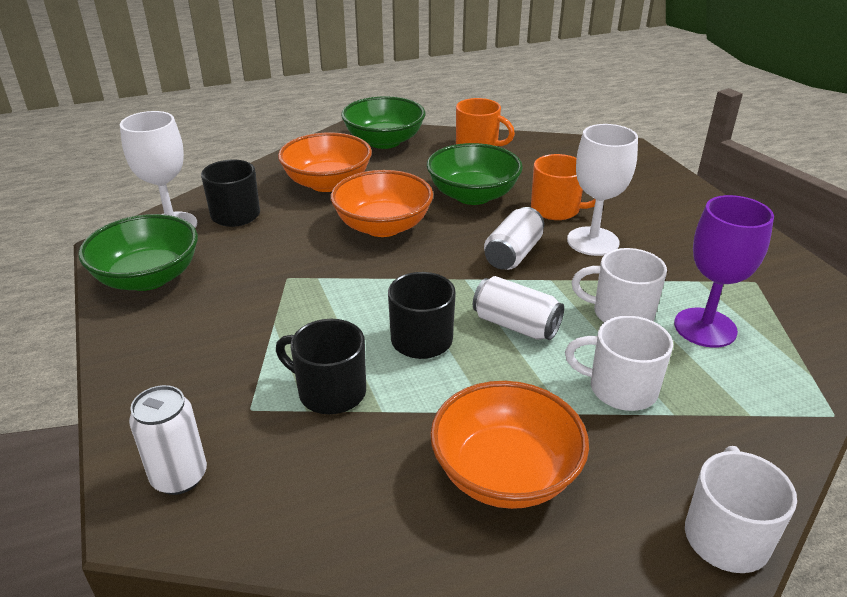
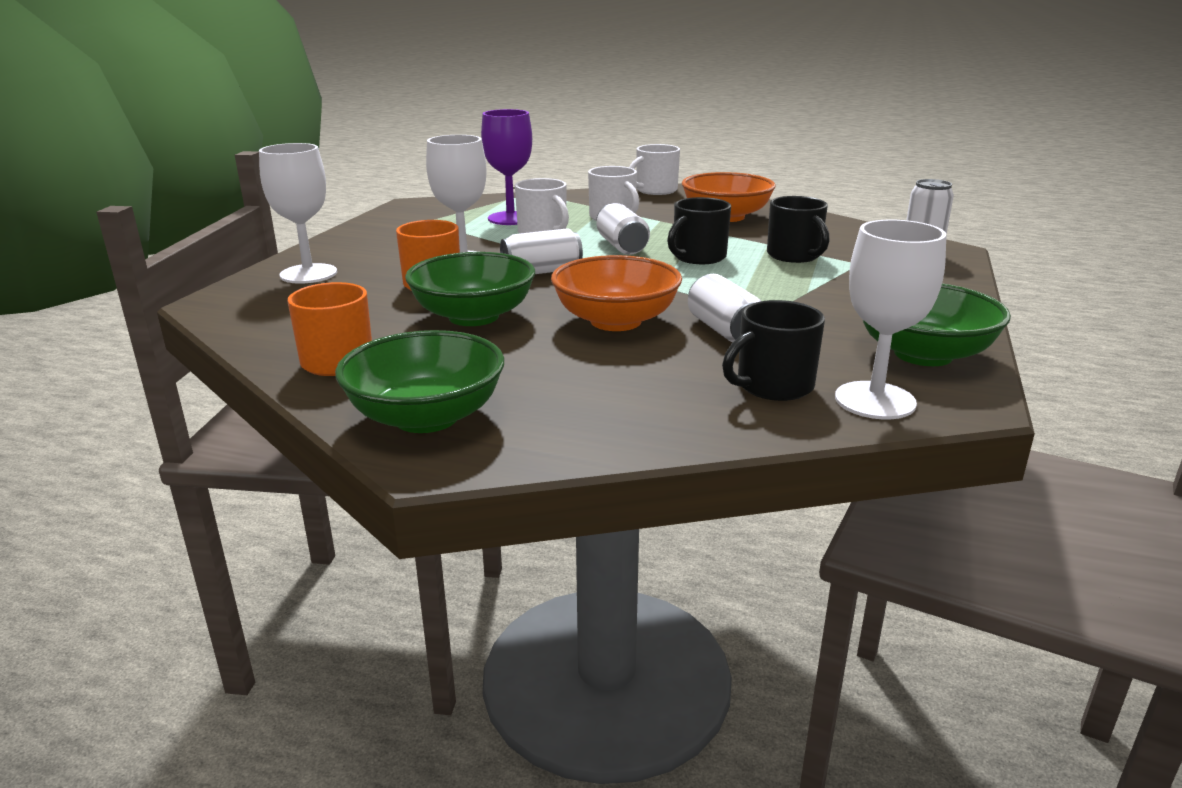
camera: 140 degrees left, 10 degrees down
orange bowl [278,132,372,192] -> none
none -> white goblet [259,143,337,284]
none -> white can [688,274,761,342]

